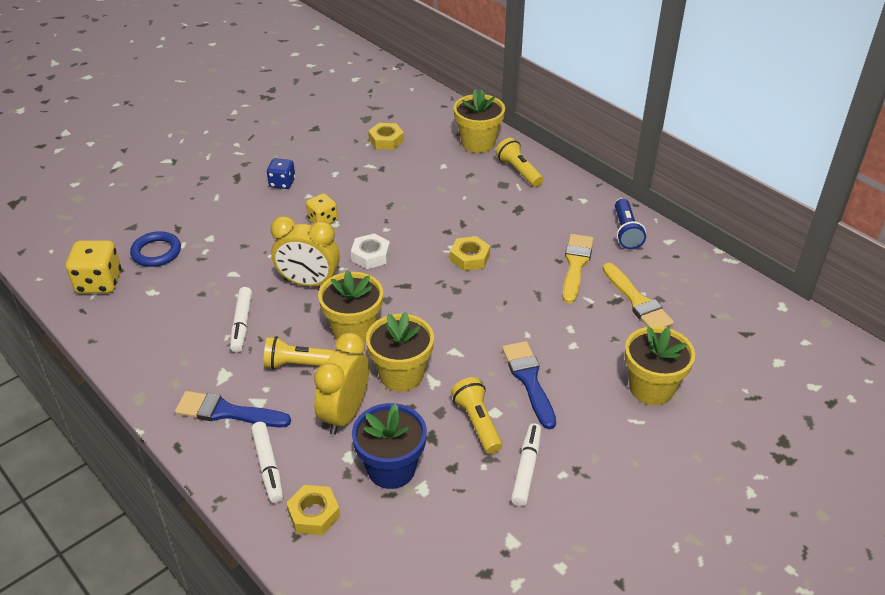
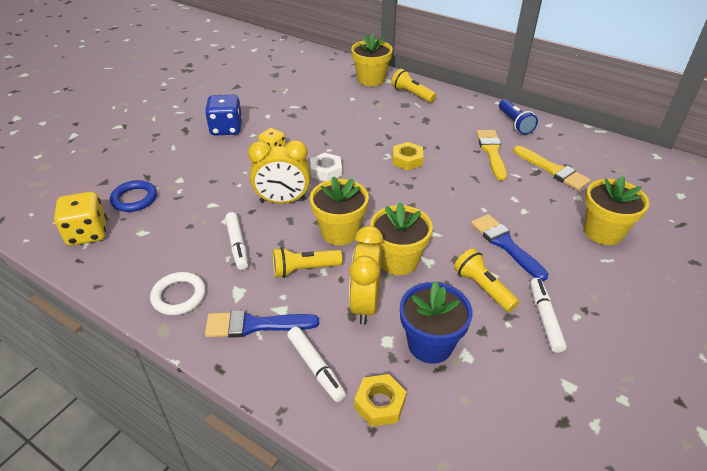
camera: 15 degrees left, 0 degrees up
blue dice [267,158,295,189] -> blue dice [205,95,242,136], size x1.59
yellow nut [368,123,404,150] -> none
none -> white ring [150,272,206,315]

